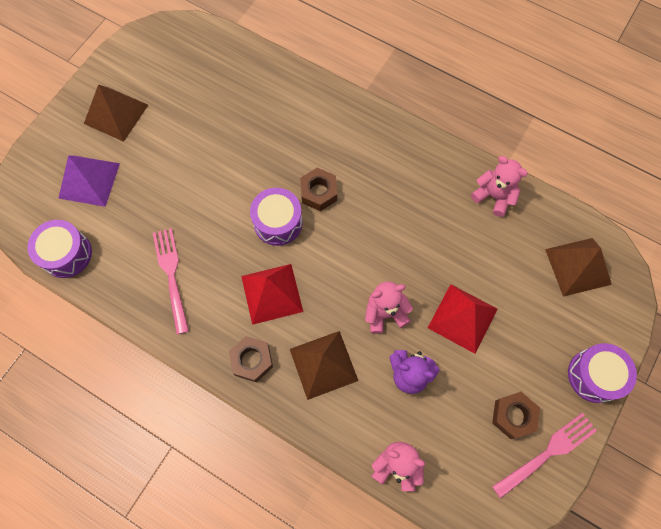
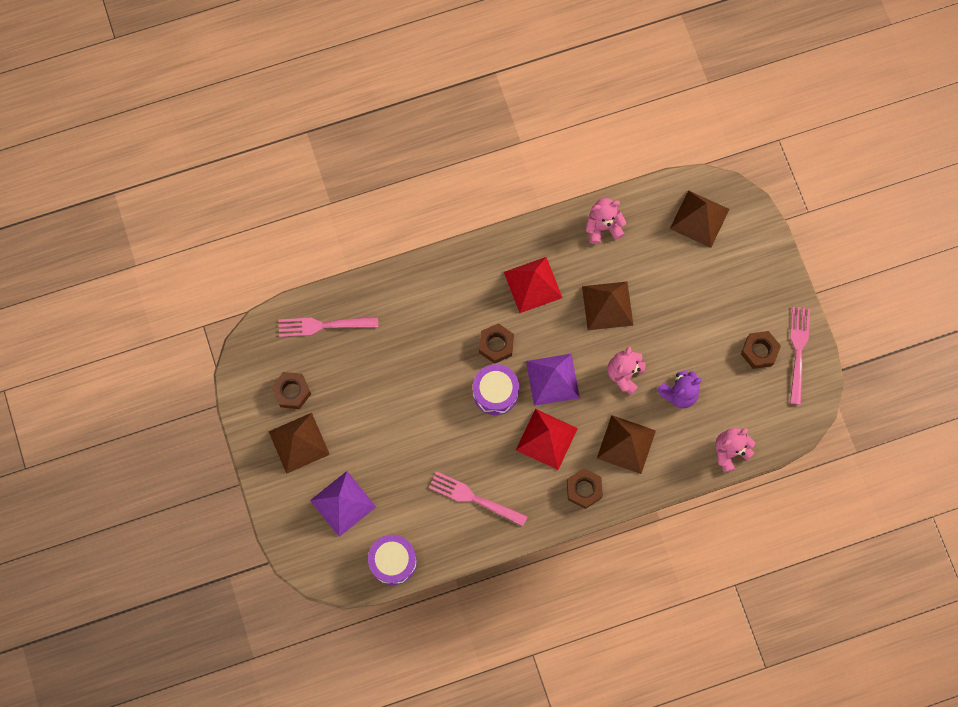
camera: 50 degrees left, 5 degrees up
red pyramid [428,284,497,354] -> red pyramid moved to [504,257,562,313]
purple drum [568,343,637,403] -> none
none -> brown nut [272,372,311,409]
none -> pink fork [279,317,378,337]
none -> purple pyramid [526,354,580,406]
none -> brown pyramid [582,282,634,330]

